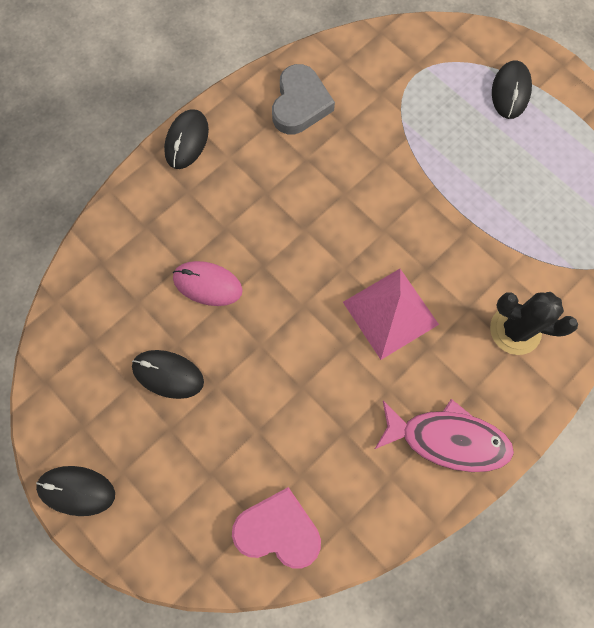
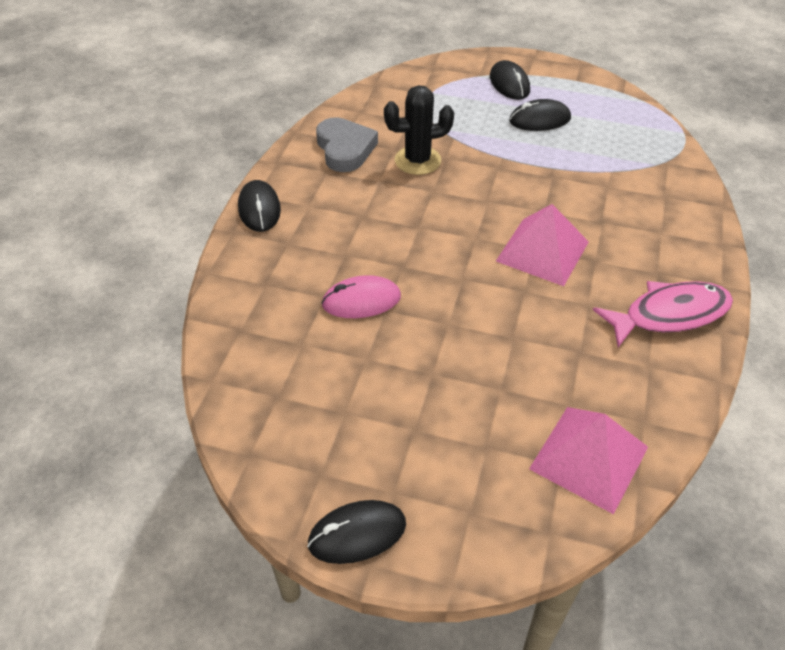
camera: 30 degrees left, 25 degrees down
black mouse [132,350,204,399] -> black mouse moved to [509,99,571,131]
pink heart [232,487,321,569] -> pink pyramid [529,407,648,514]
black cactus [490,292,578,355] -> black cactus moved to [384,85,454,175]

